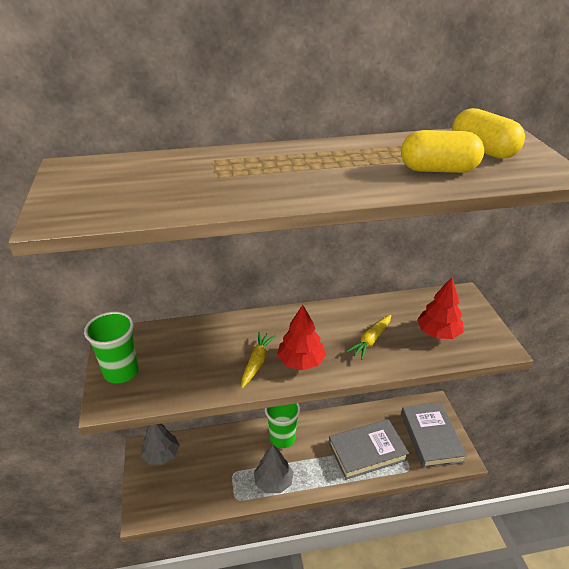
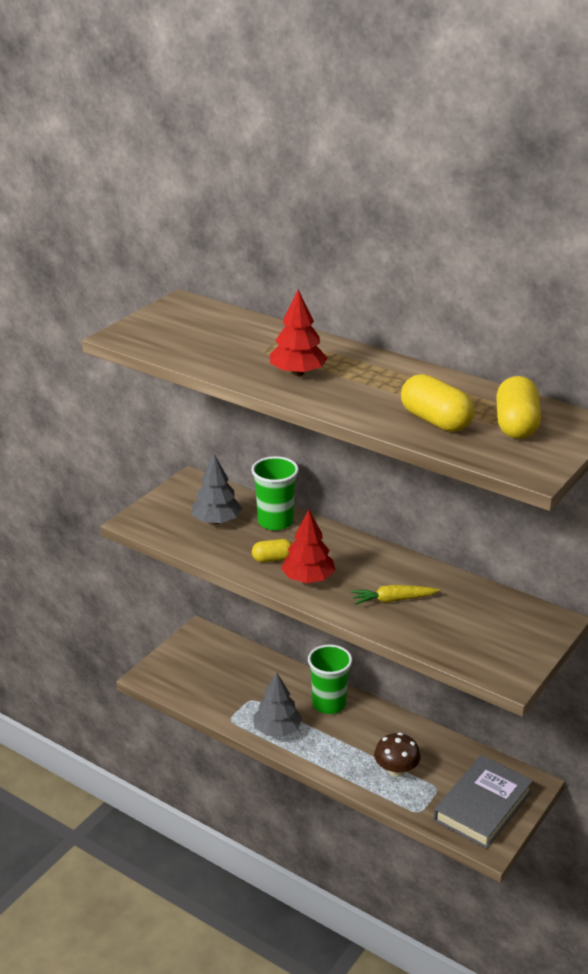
camera: 45 degrees right, 5 degrees down
green cup [84,311,139,384] -> green cup moved to [251,456,299,531]
grey tree [141,423,180,465] -> grey tree moved to [192,454,242,524]
yellow carrot [241,332,276,388] -> yellow capsule [252,539,292,562]
grey book [329,419,409,480] -> brown mushroom [374,732,421,777]
red tree [417,277,464,339] -> red tree moved to [270,289,328,376]

